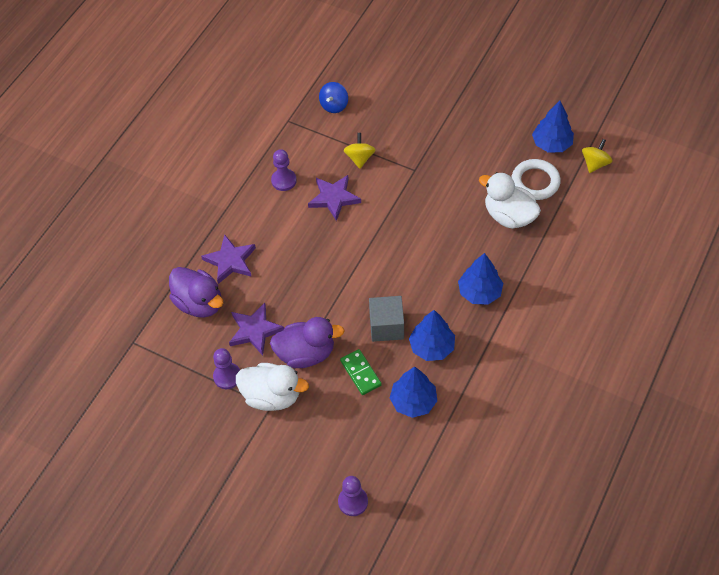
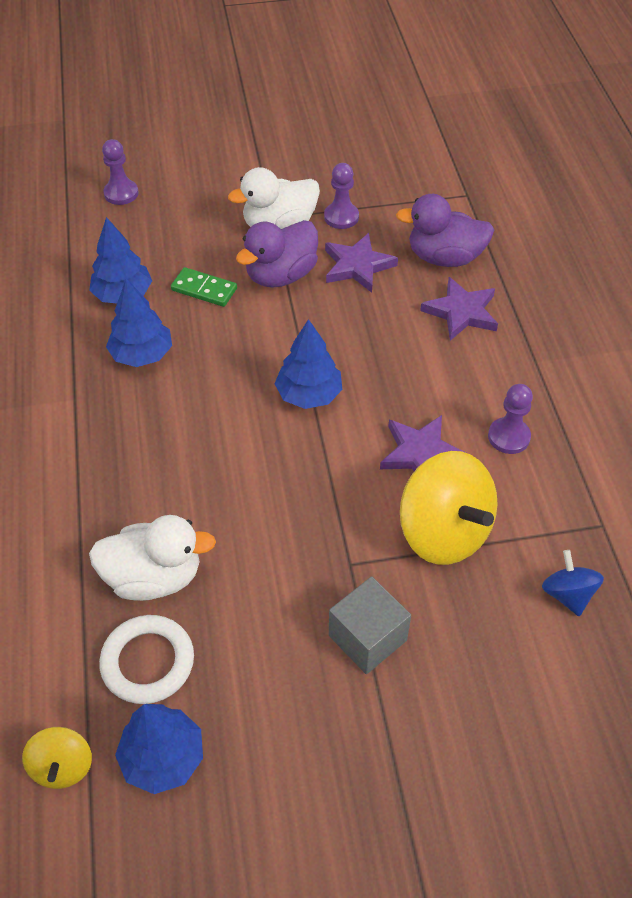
camera: 140 degrees right, 5 degrees down
yellow spinning top [344,133,376,169] -> yellow spinning top [400,451,498,565], size x1.95
grey cube [369,296,404,342] -> grey cube moved to [329,577,411,674]
blue tree [458,253,503,305] -> blue tree moved to [275,319,342,409]

